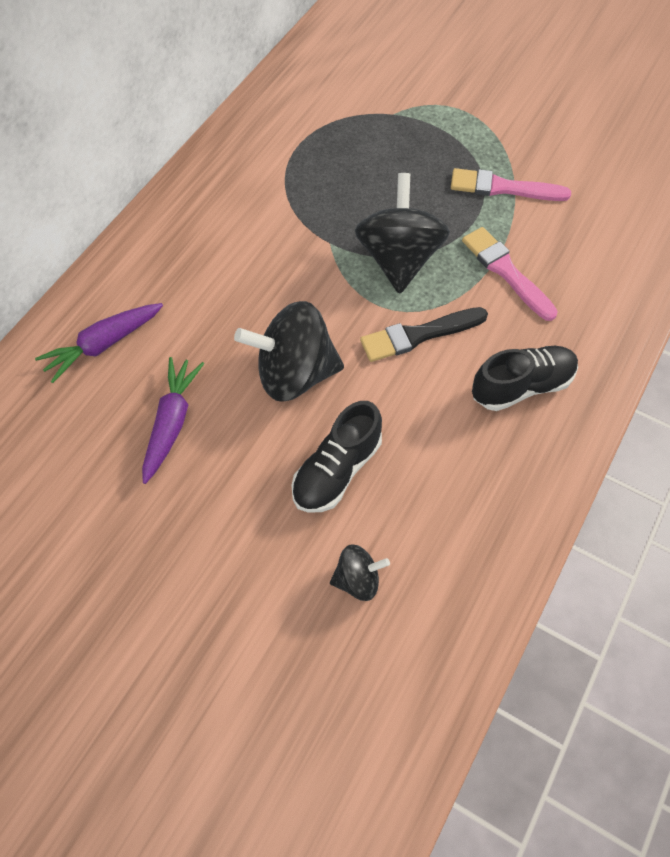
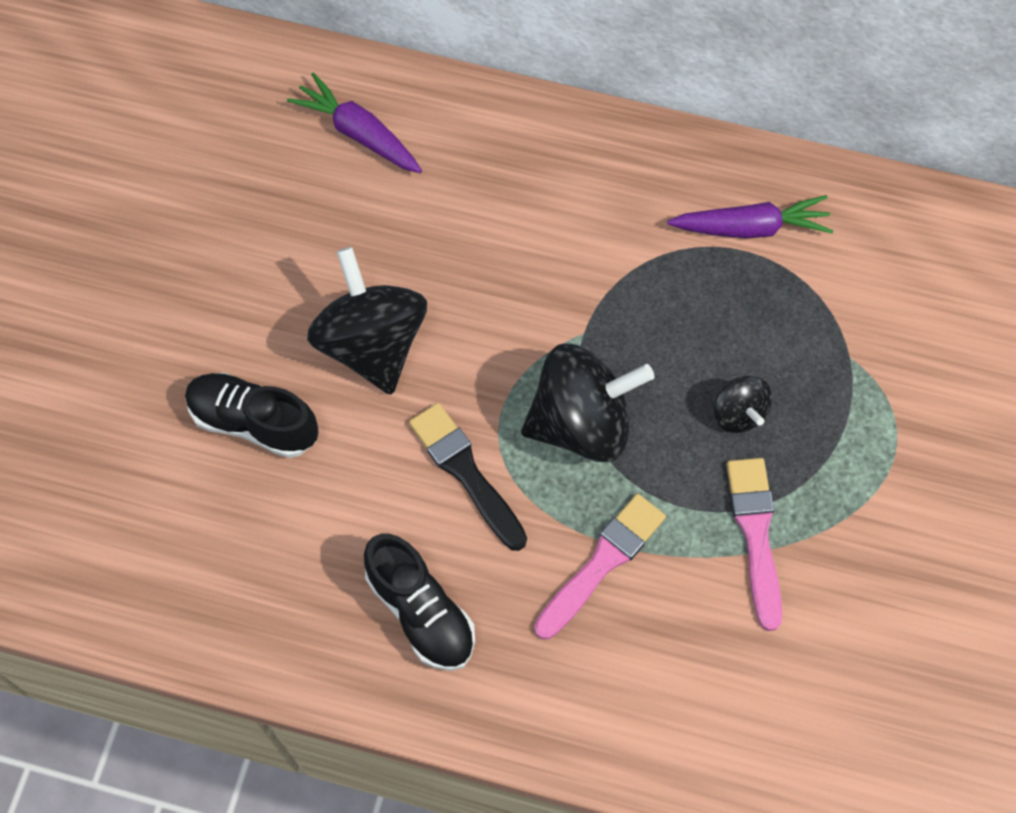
camera: 75 degrees right, 5 degrees up
purple carrot [142,357,204,484] -> purple carrot moved to [667,195,834,239]
black spinning top [330,544,390,601] -> black spinning top moved to [714,375,772,433]

